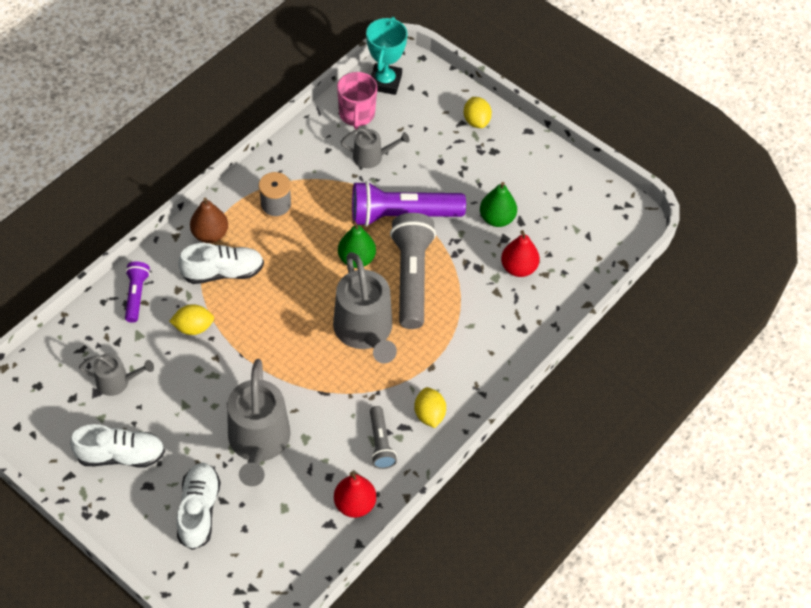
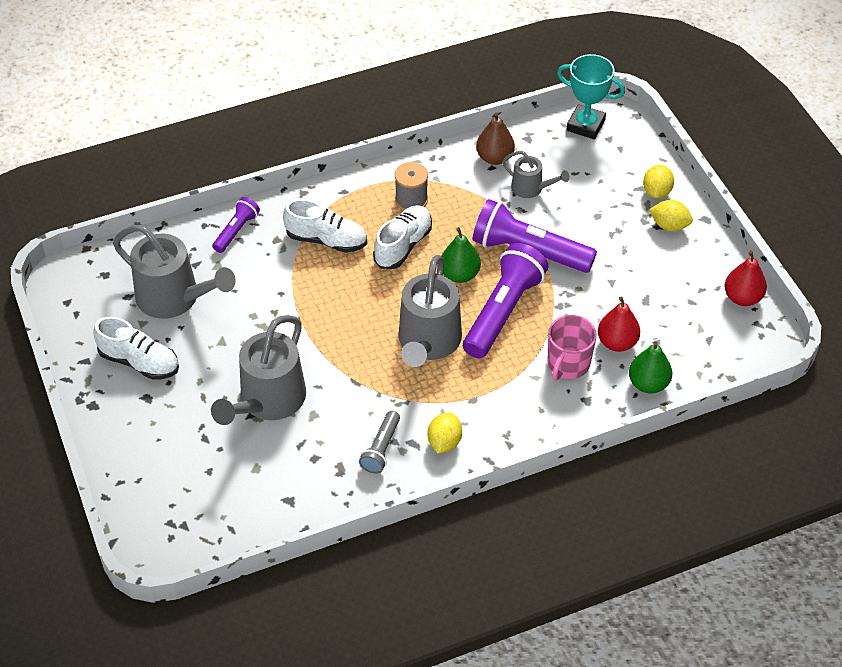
camera: 30 degrees right, 5 degrees down
grey watering can [79,353,154,396] -> grey watering can [113,225,236,319], size x1.90
yellow lemon [169,304,214,335] -> yellow lemon moved to [649,200,693,231]
white shoe [177,463,221,550] -> white shoe moved to [373,205,432,269]
brown pear [190,198,228,243] -> brown pear moved to [476,112,515,165]
red pear [334,472,376,518] -> red pear moved to [725,251,767,306]
pink mug [337,72,377,129] -> pink mug moved to [548,315,597,381]
turquoise trophy [366,17,408,95] -> turquoise trophy turned 75 degrees clockwise [557,54,625,139]
grey flashlight [390,213,436,329] -> purple flashlight [463,243,549,358]
green pear [480,182,517,227] -> green pear moved to [629,341,672,394]

